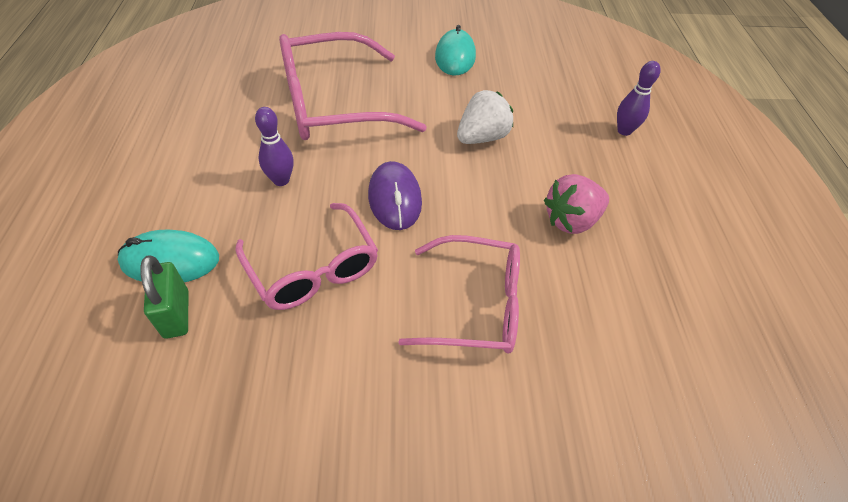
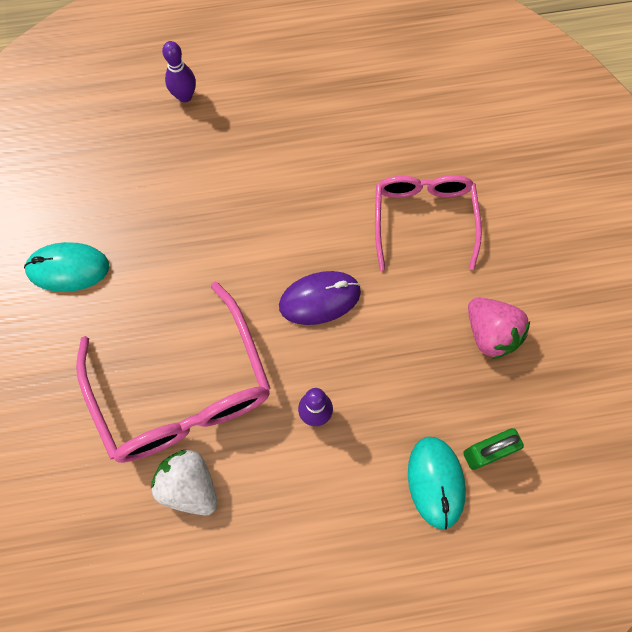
camera: 95 degrees left, 20 degrees up
pink glasses [235,203,378,310] -> none
white strawberry [457,90,513,144] -> white strawberry moved to [151,449,218,515]
pink strawberry [544,174,609,234] -> pink strawberry moved to [468,298,530,359]

